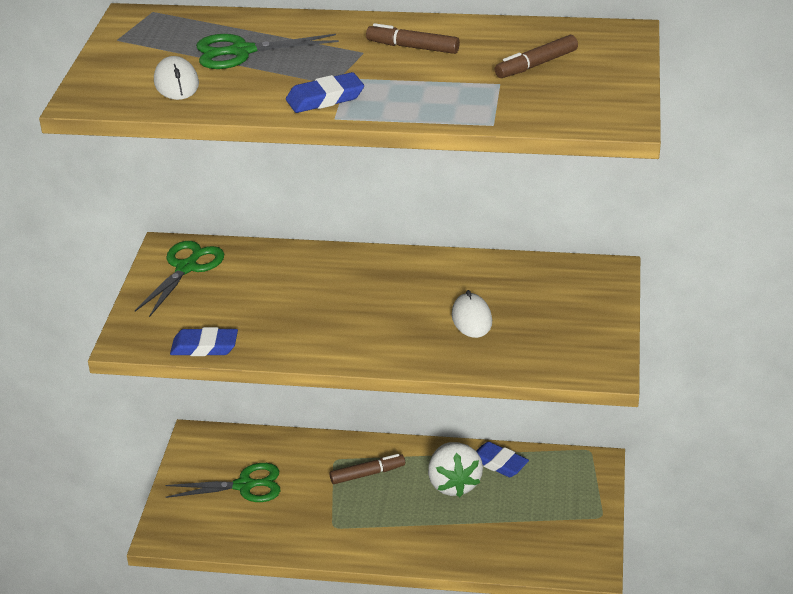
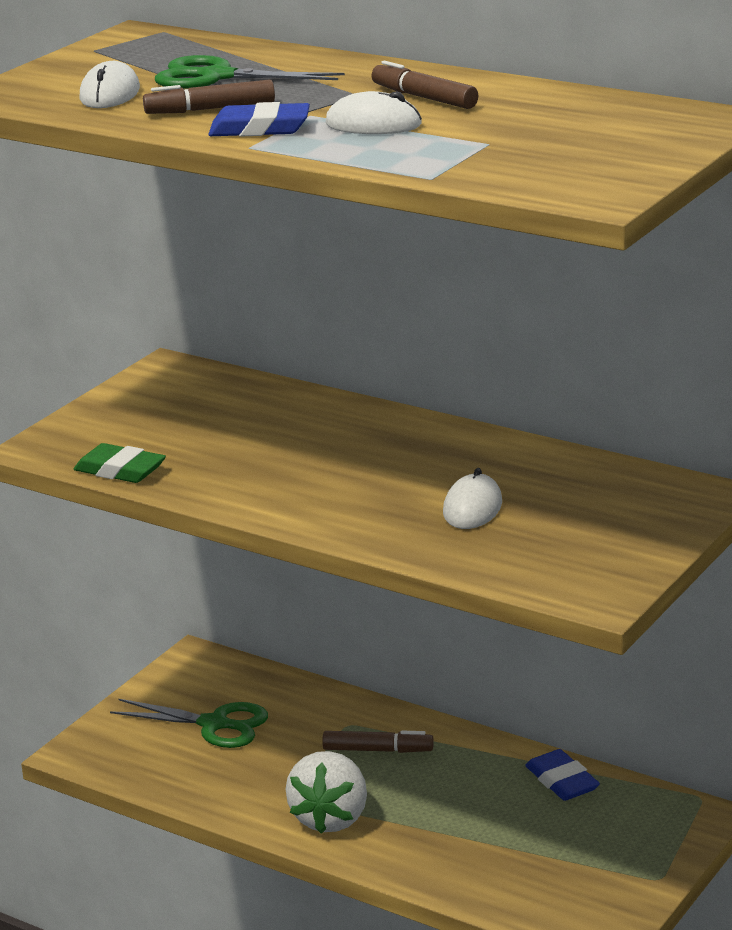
camera: 25 degrees right, 10 degrees down
green scissors [135,241,224,317] -> none
blue eraser [170,327,238,356] -> green eraser [74,443,166,483]
white strawberry [428,442,483,497] -> white strawberry moved to [286,751,367,834]
brown marker [495,35,578,78] -> brown marker moved to [143,79,275,114]
none -> white mouse [325,91,422,134]

